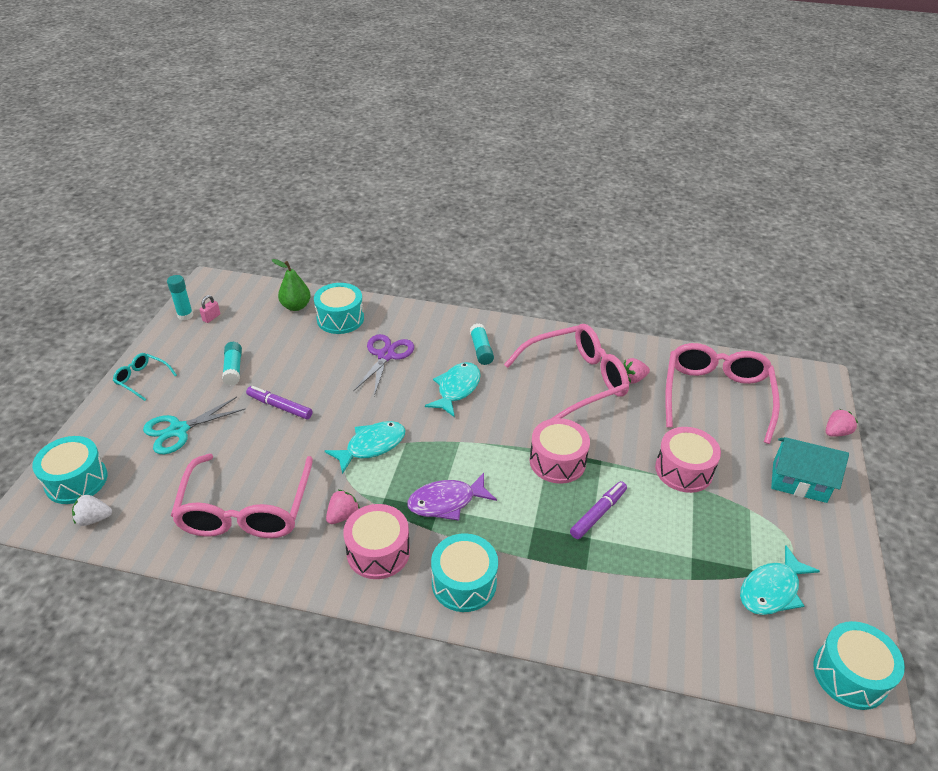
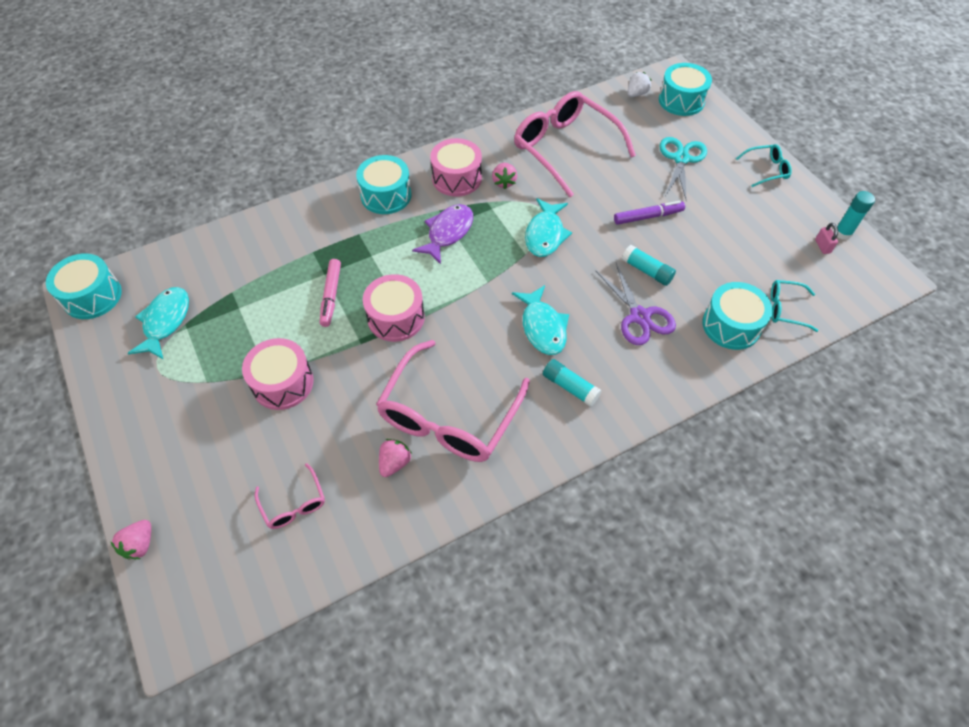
camera: 140 degrees right, 15 degrees up
turquoise glue stick [222,342,242,385] -> turquoise glue stick moved to [622,245,676,286]
green pear [272,259,311,311] -> turquoise glasses [771,280,818,332]
purple marker [570,481,627,539] -> pink marker [320,259,341,327]
pink glasses [665,343,780,444] -> pink glasses [255,463,325,529], size x0.45
turquoise house [771,437,849,503] -> none

